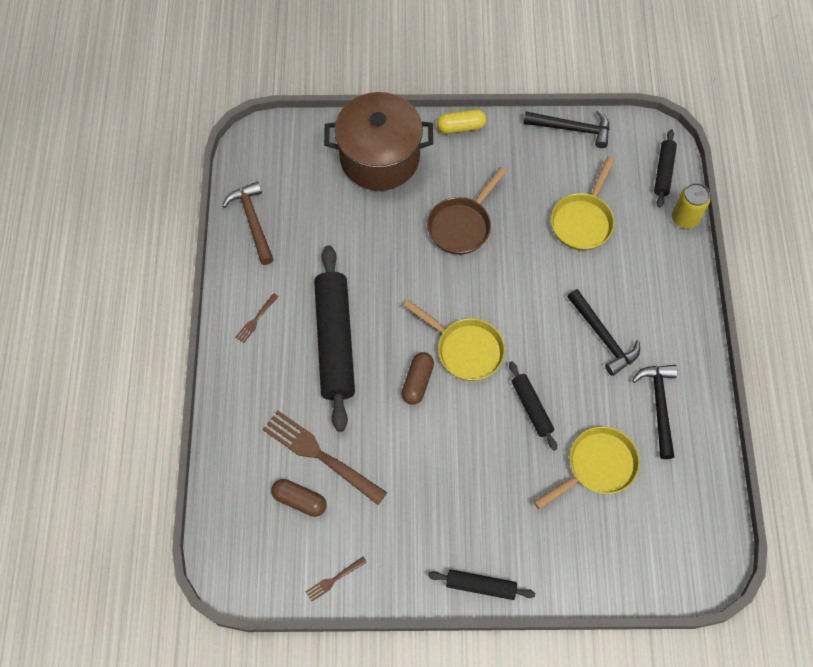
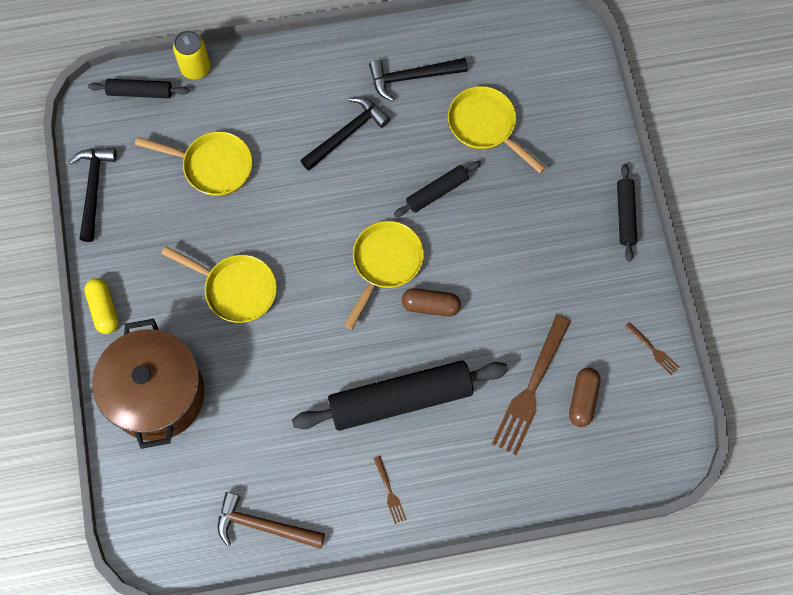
camera: 100 degrees left, 5 degrees up
brown hammer [222,181,274,265] -> brown hammer turned 45 degrees clockwise [218,492,325,549]
brown fork [235,293,279,343] -> brown fork turned 45 degrees clockwise [373,456,407,524]
brown pan [427,167,507,255] -> yellow pan [161,246,277,323]

